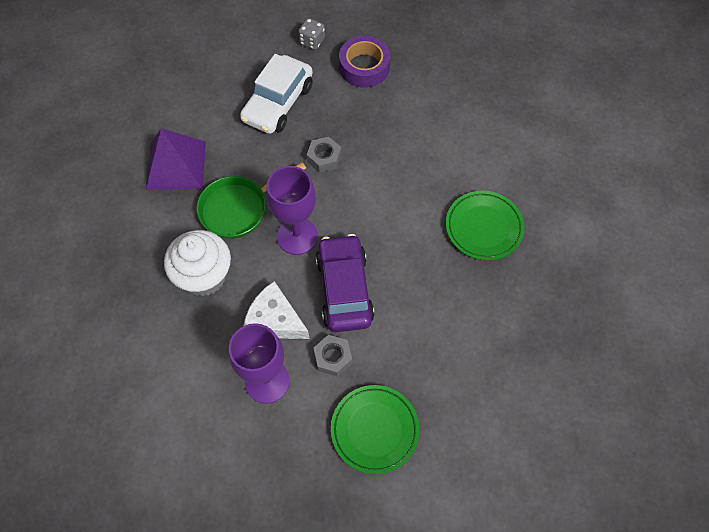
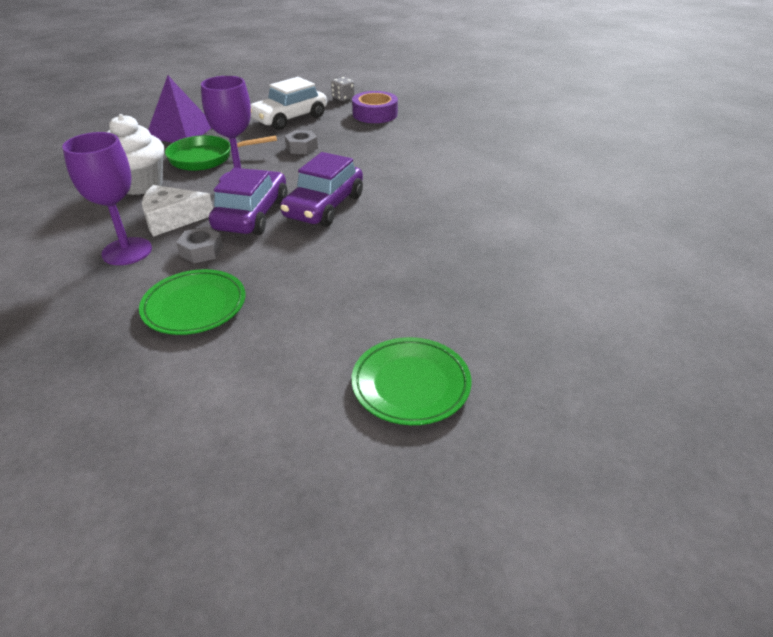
camera: 20 degrees right, 25 degrees down
white cheese [244,281,310,339] -> white cheese turned 60 degrees counterclockwise [142,185,213,237]
green plate [446,191,524,261] -> green plate moved to [352,337,471,425]
none -> purple car [280,152,363,227]

